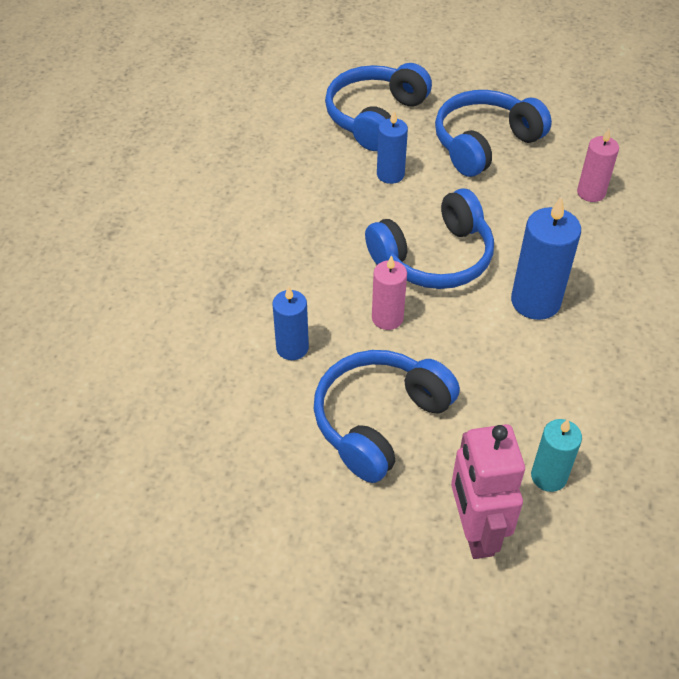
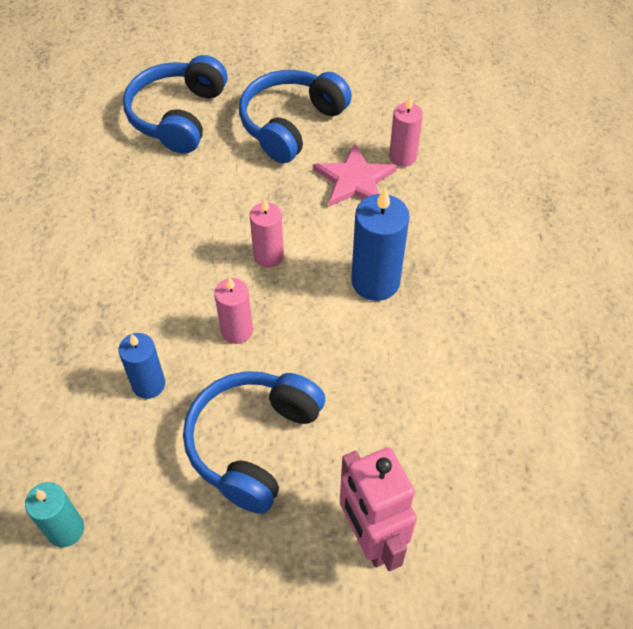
camera: 15 degrees left, 5 degrees up
blue headphones [365,188,494,289] -> pink candle [250,198,284,267]
blue candle [377,111,408,184] -> none
turquoise candle [531,419,582,492] -> turquoise candle moved to [25,482,84,547]
none -> pink star [313,144,397,207]

